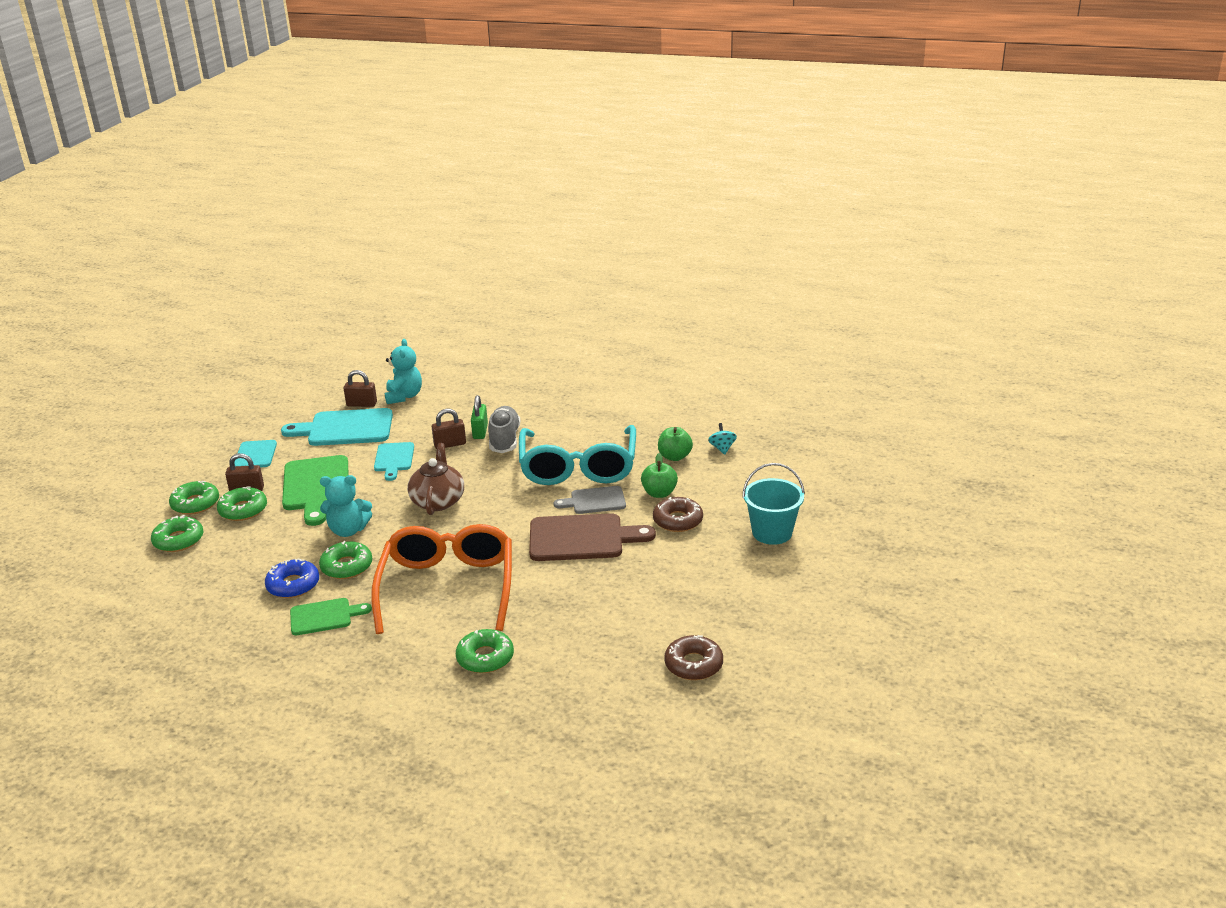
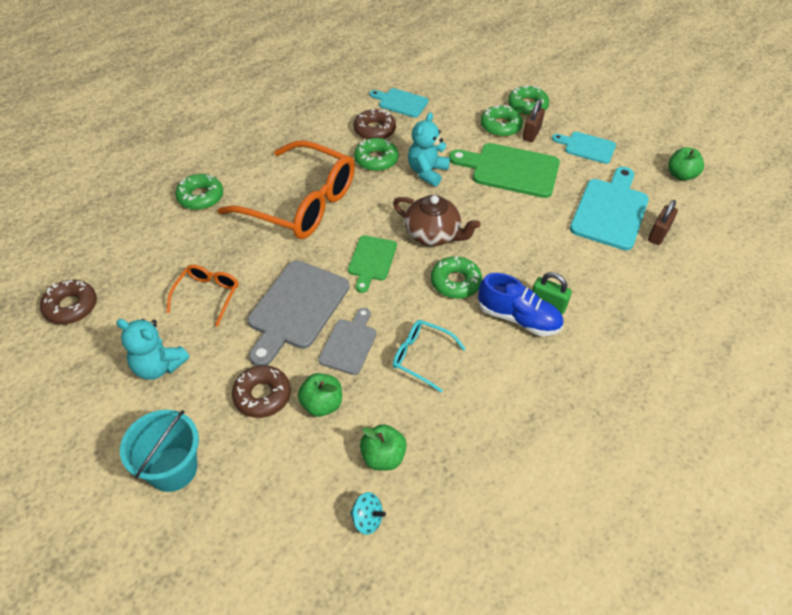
camera: 115 degrees right, 20 degrees up
green donut [151,515,203,552] -> green donut moved to [431,256,482,299]
blue donut [265,559,319,598] -> brown donut [354,109,396,140]
green cutting board [290,598,372,635] -> green cutting board moved to [348,235,397,293]
turquoise cutting board [374,442,414,481] -> turquoise cutting board moved to [370,88,429,118]
turquoise teddy bear [385,339,422,404] -> turquoise teddy bear moved to [116,319,190,380]
brown padlock [432,409,466,449] -> none
grey shoe [488,406,520,453] -> blue shoe [478,273,563,336]
turquoise glasses [519,425,636,485] -> turquoise glasses [392,320,466,392], size x0.47
brown cutting board [529,513,656,561] -> grey cutting board [248,260,350,366]
none -> orange glasses [167,265,239,327]
none -> green apple [668,147,704,181]

